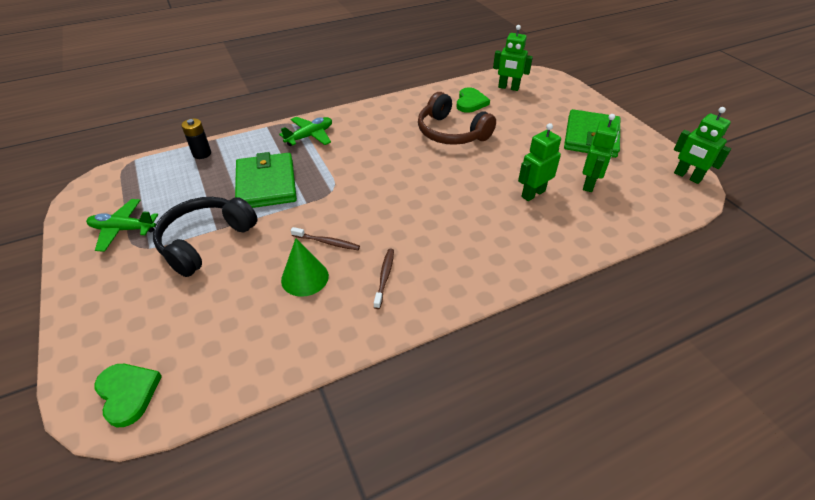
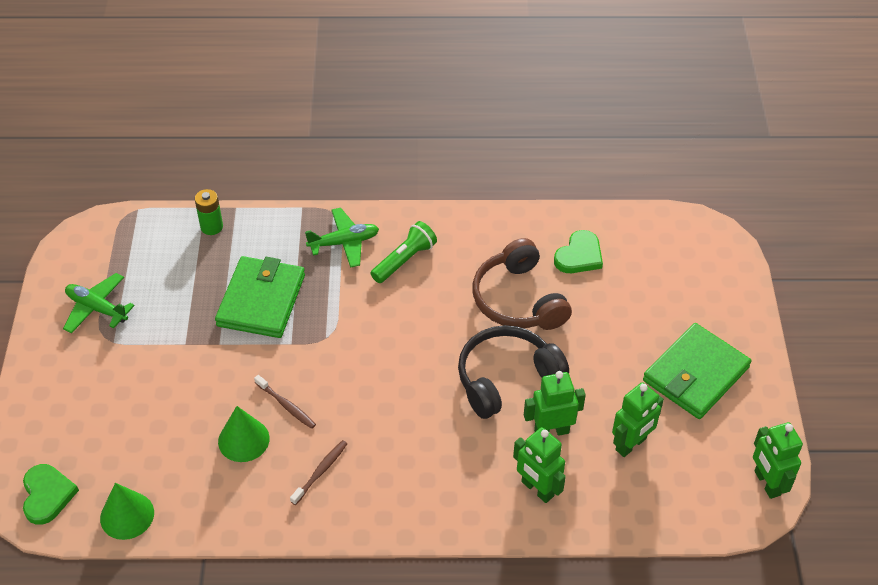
camera: 25 degrees right, 5 degrees up
black headphones [153,197,258,277] -> black headphones moved to [458,325,569,419]
black battery [181,118,211,159] -> green battery [195,189,223,235]
green robot [493,25,533,91] -> green robot moved to [513,427,566,503]
none -> green cone [100,483,154,540]
none -> green flashlight [371,221,437,283]

